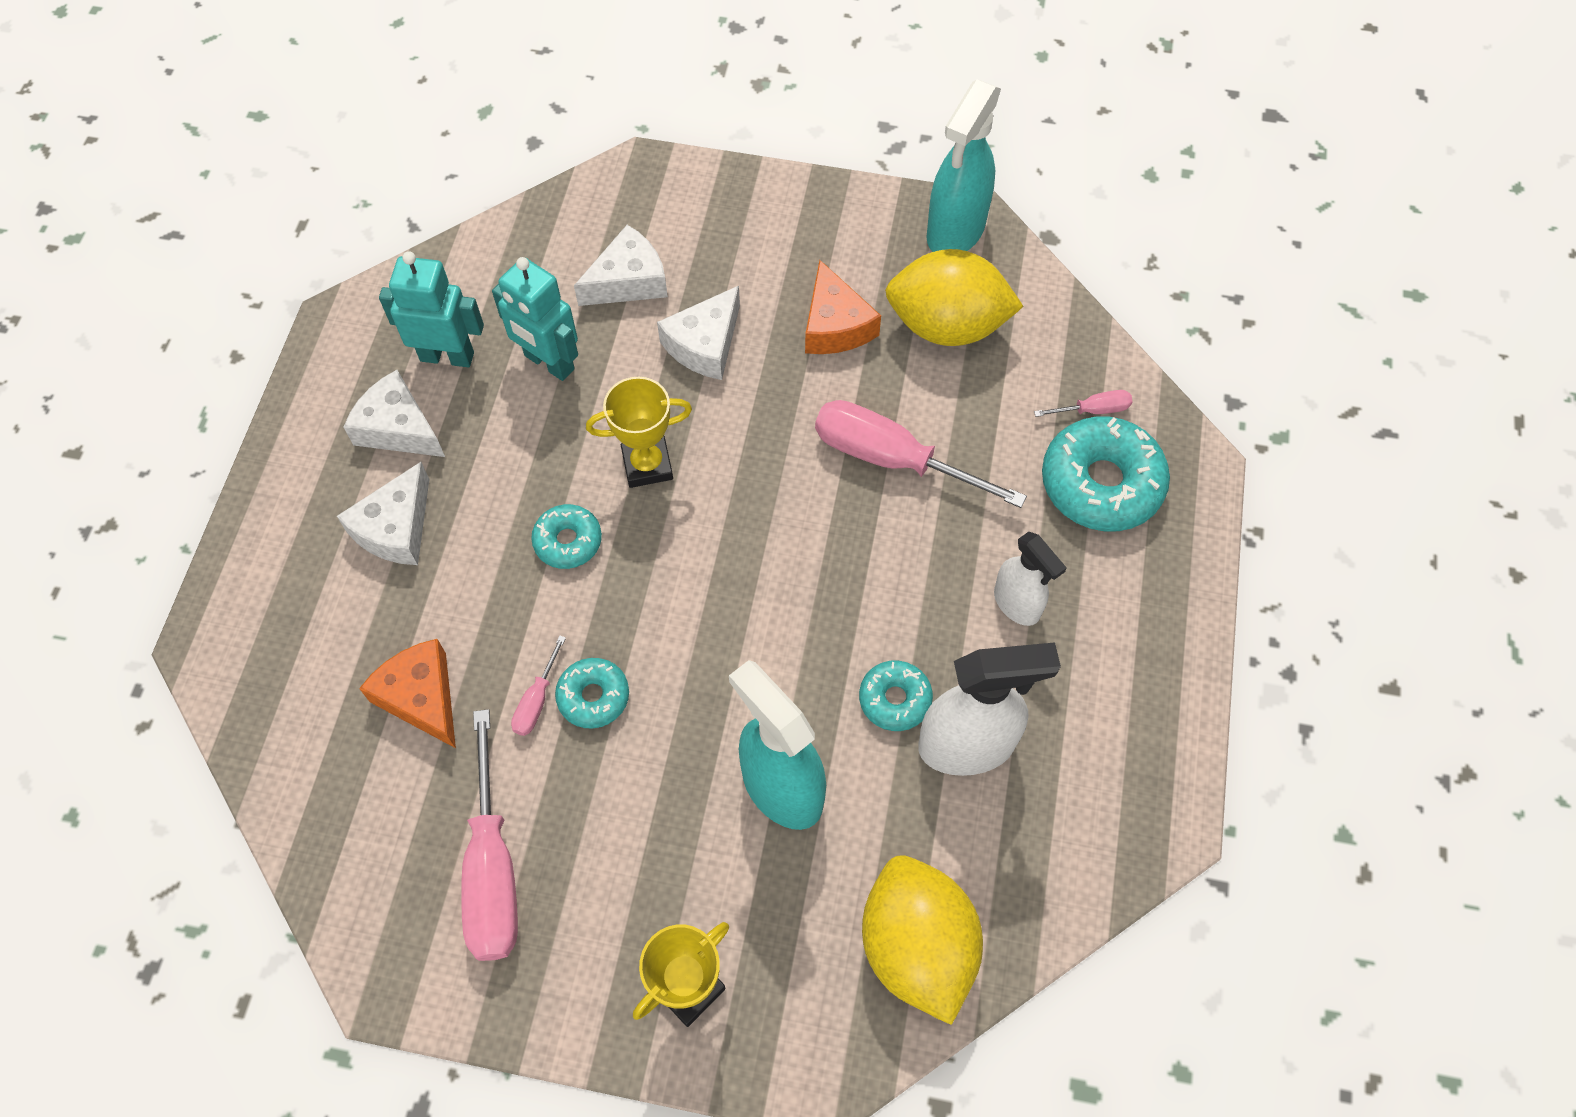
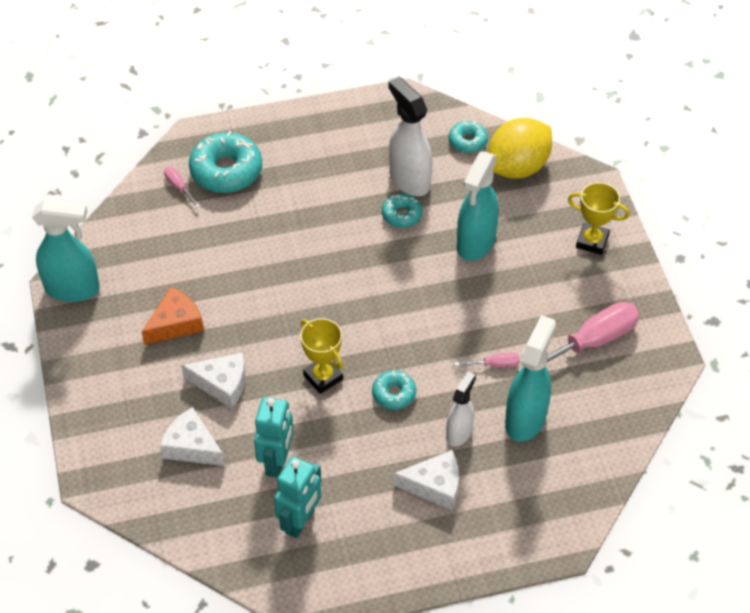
camera: 115 degrees left, 10 degrees down
white cheese [344,370,445,457] -> none
orange cheese [359,639,456,748] -> turquoise spray bottle [505,315,556,442]
turquoise robot [379,251,484,367] -> turquoise robot turned 135 degrees counterclockwise [274,456,321,538]
turquoise donut [555,658,629,729] -> turquoise donut moved to [449,121,488,153]
pink screwdriver [815,400,1027,508] -> none
yellow lemon [885,249,1024,346] -> none
white spray bottle [994,532,1067,626] -> white spray bottle moved to [446,372,476,446]

